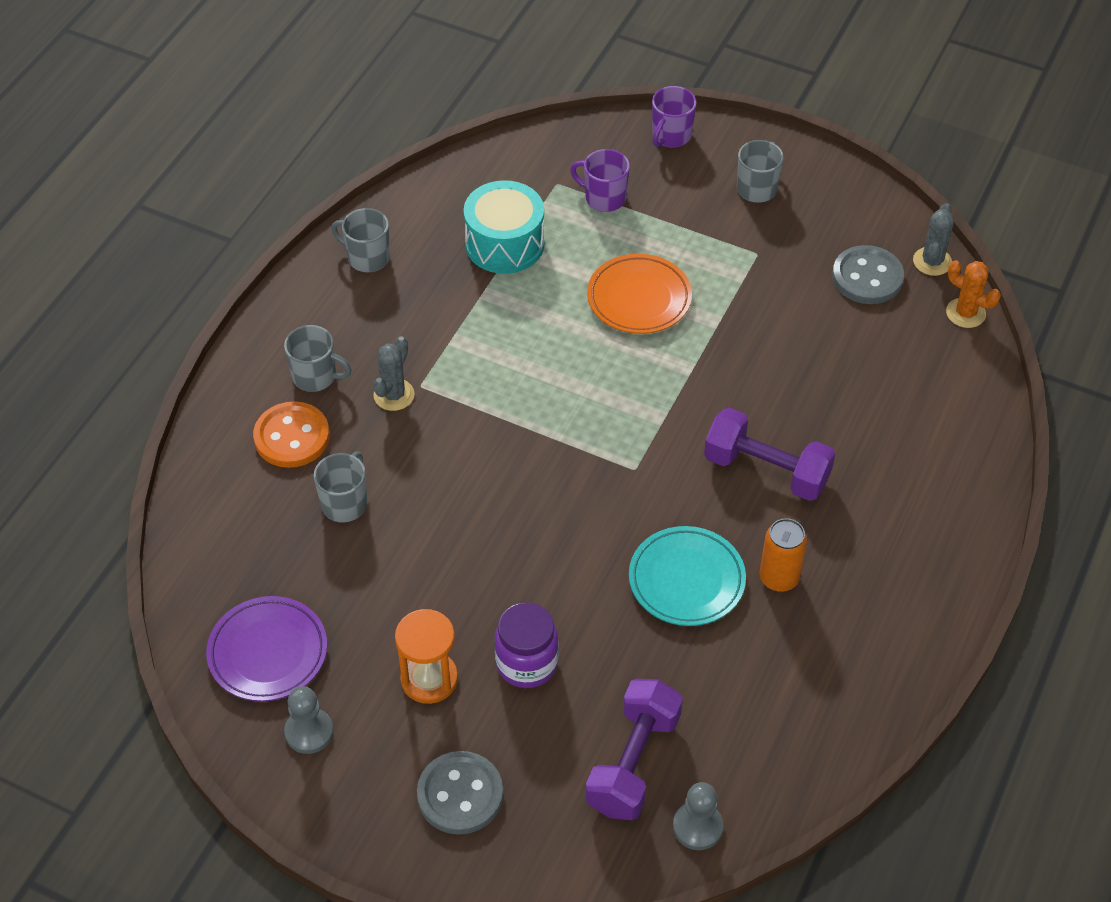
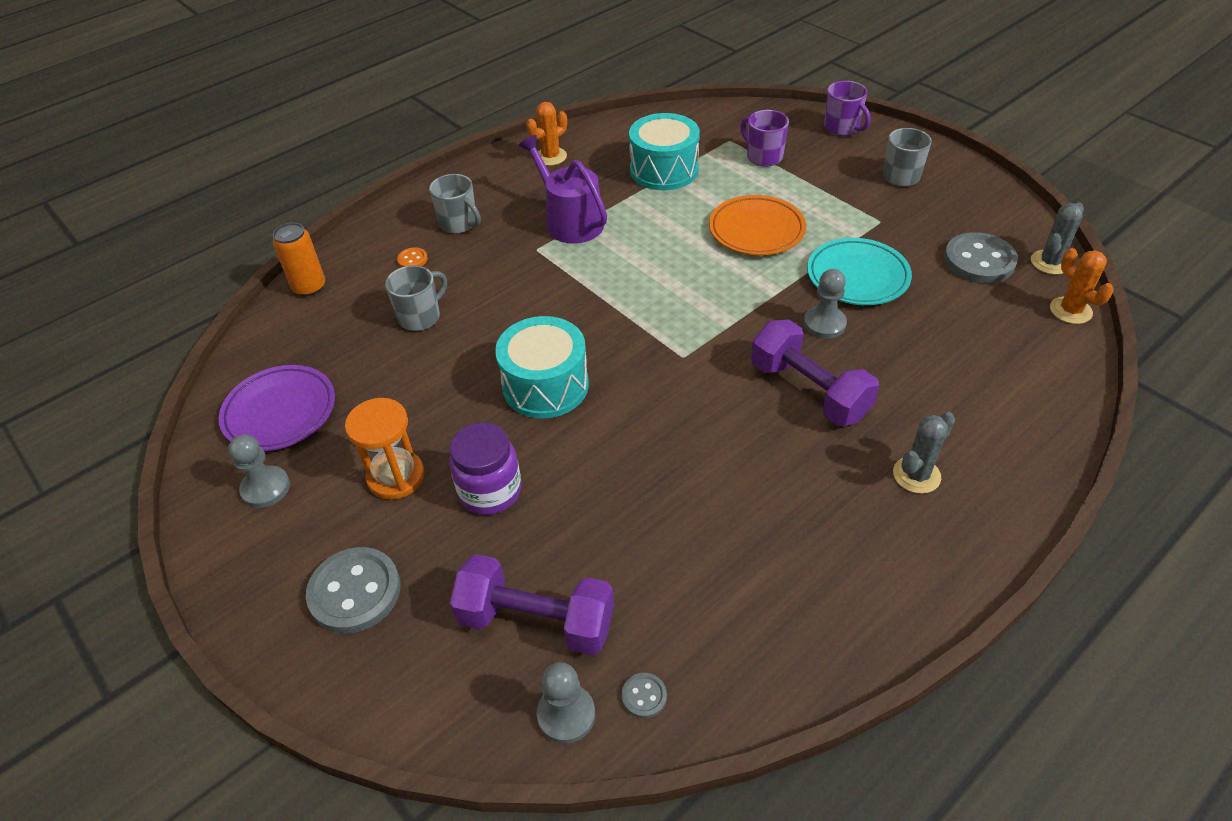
camera: 25 degrees right, 5 degrees down
orange button [253,401,330,468] -> orange button [397,247,428,267], size x0.45
grey mug [331,208,390,272] -> orange cactus [526,102,567,166]
grey cactus [373,336,415,411] -> grey cactus moved to [893,412,955,494]
purple dumbbell [585,679,683,820] -> purple dumbbell turned 60 degrees clockwise [450,554,614,656]
turquoise plate [629,526,746,626] -> turquoise plate moved to [807,238,912,305]
purple mug [652,86,696,148] -> purple mug turned 90 degrees counterclockwise [824,81,870,136]
orange can [760,518,807,592] -> orange can moved to [273,222,325,296]
none -> turquoise drum [495,316,589,418]
none -> purple watering can [518,135,607,244]
none -> grey button [622,673,667,718]
none -> grey pawn [804,269,847,339]

